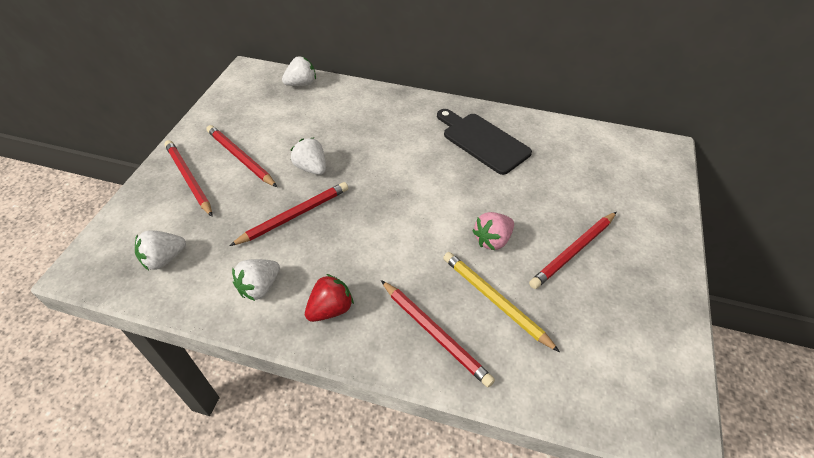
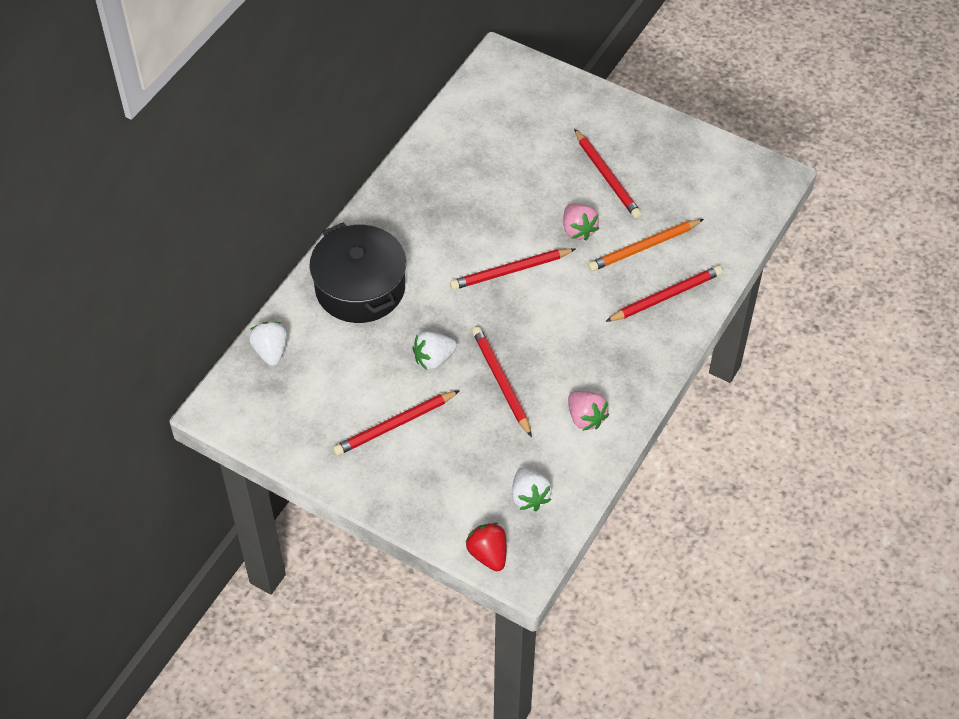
camera: 75 degrees left, 5 degrees up
red pencil [164,140,213,217] -> red pencil moved to [450,248,575,290]
white strawberry [232,259,280,301] -> pink strawberry [568,391,609,431]
red strawberry [305,274,354,322] -> red strawberry moved to [466,523,506,571]
black cutting board [437,109,532,175] -> none
yellow pencil [443,252,560,352] -> orange pencil [588,219,704,271]
none -> black pot [309,222,406,323]

